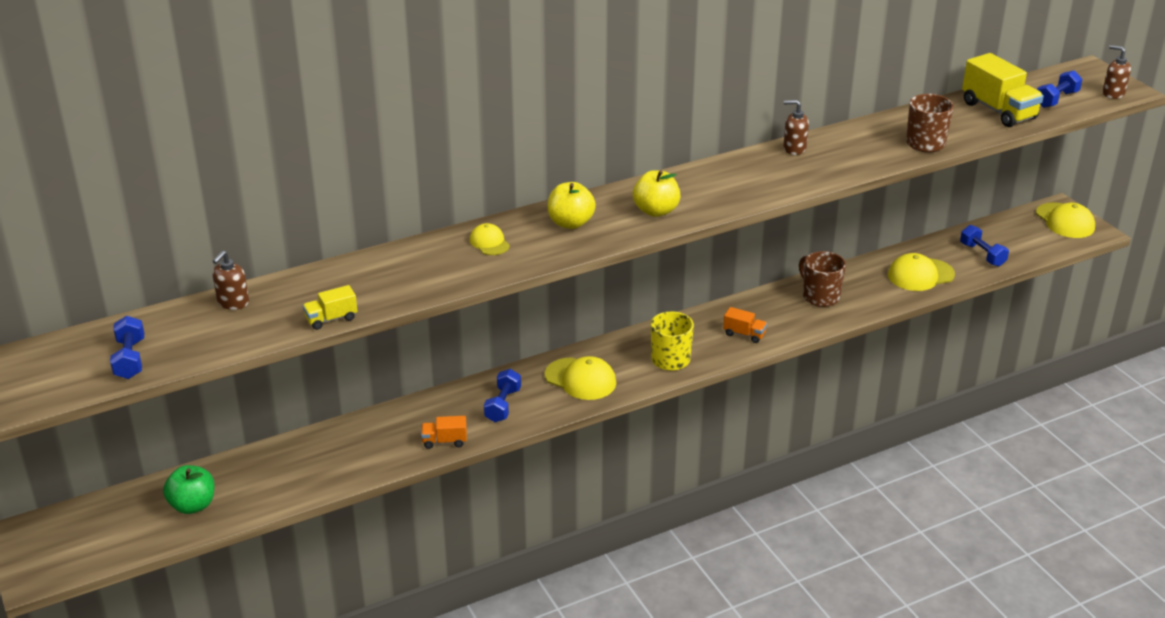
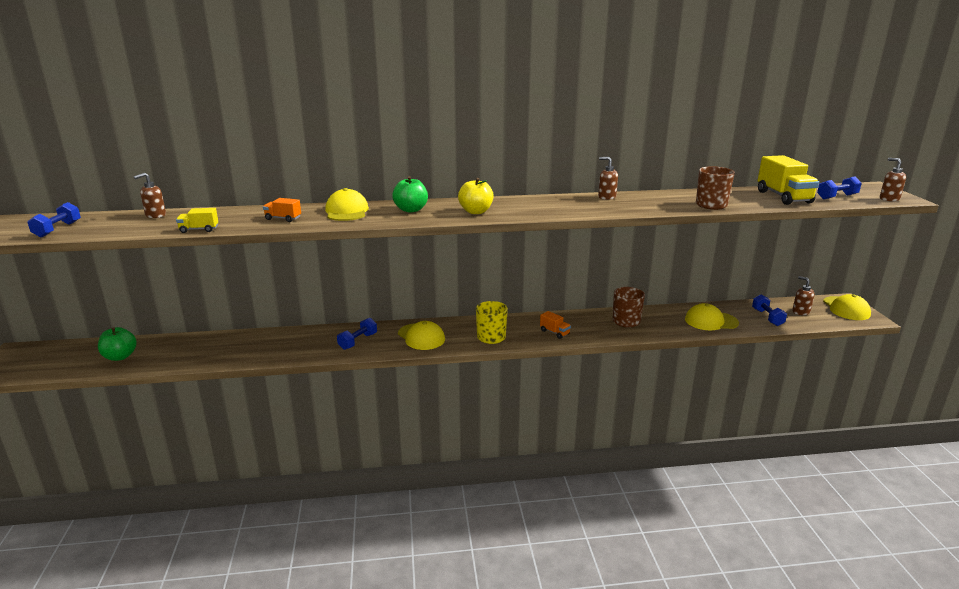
camera: 20 degrees right, 10 degrees down
orange truck [421,416,467,449] -> orange truck moved to [263,198,301,222]
yellow cap [470,223,510,255] -> yellow cap [325,188,369,221], size x1.71
yellow apple [548,182,596,229] -> green apple [392,176,428,213]
none -> brown soap dispenser [792,276,815,315]

